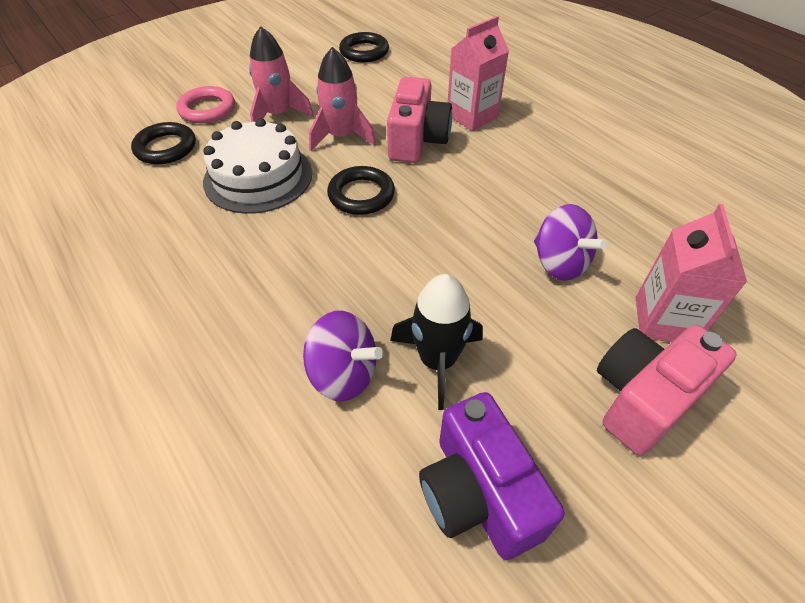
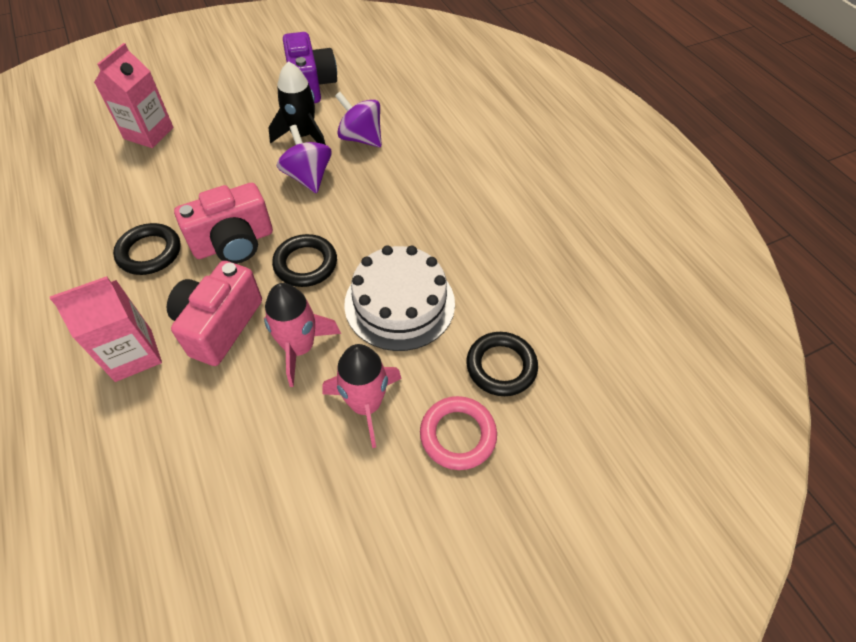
camera: 170 degrees left, 5 degrees up
black ring [339,32,389,62] -> black ring moved to [113,223,181,275]
purple spinning top [534,204,608,281] -> purple spinning top moved to [277,125,331,193]
pink camera [597,325,737,455] -> pink camera moved to [174,183,273,264]

